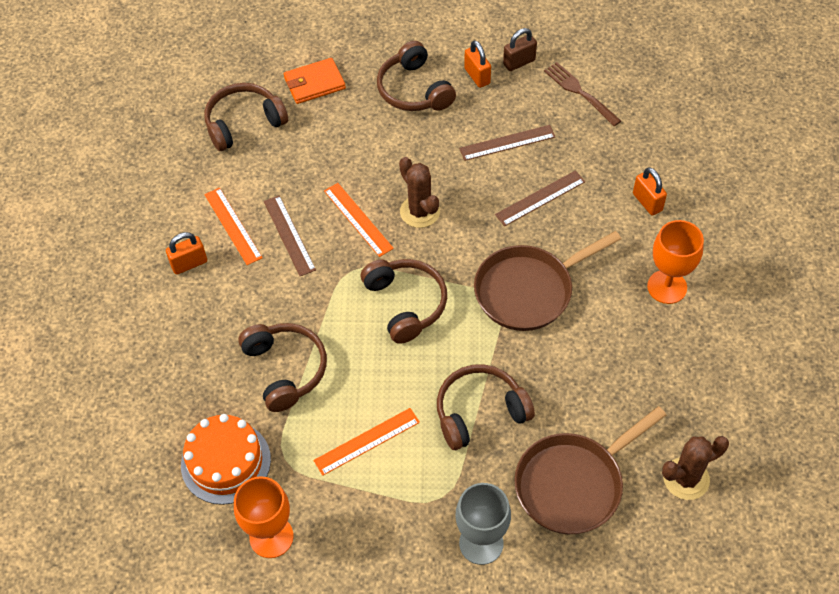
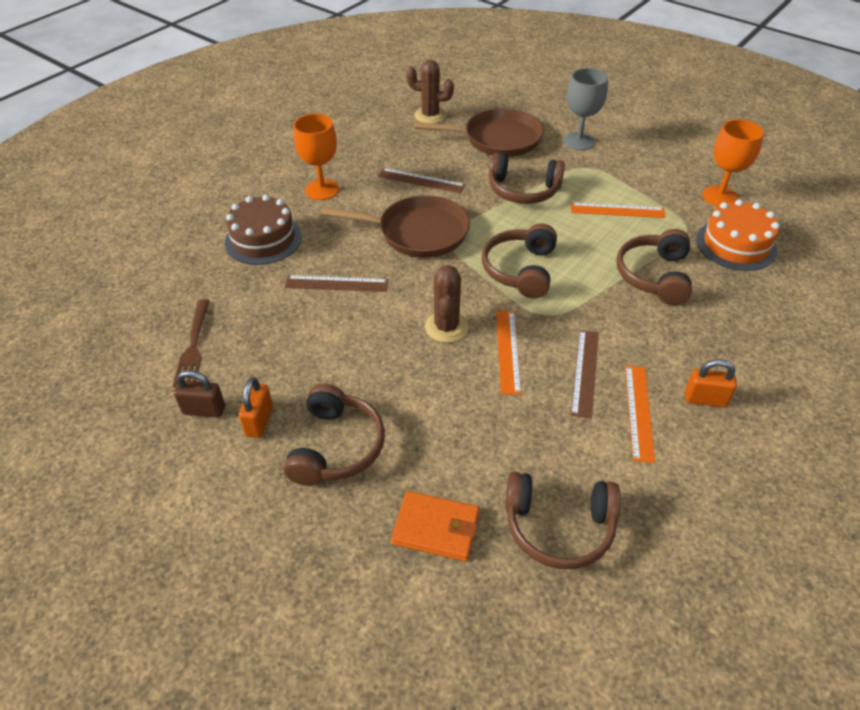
camera: 145 degrees left, 10 degrees down
brown ruler [459,125,555,161] -> brown ruler moved to [378,168,466,193]
orange padlock [633,167,667,216] -> brown cake [225,195,302,265]

